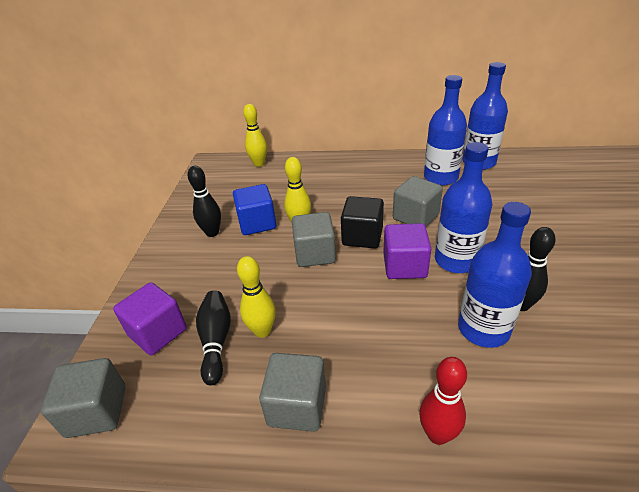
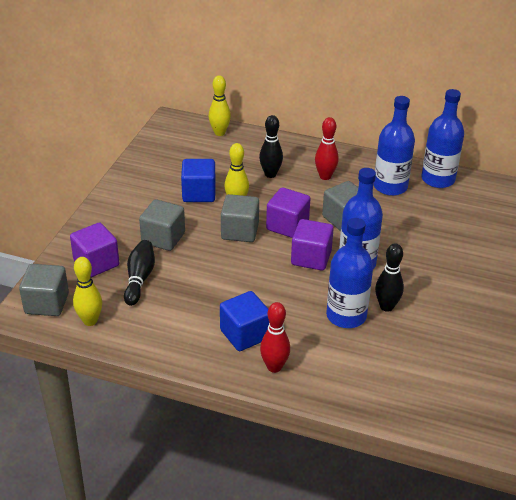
camera: 10 degrees right, 0 degrees up
black bowling pin [188,166,221,237] -> black bowling pin moved to [259,115,283,178]
yellow bowling pin [237,256,276,338] -> yellow bowling pin moved to [73,257,102,326]
grey cube [259,353,326,432] -> grey cube moved to [139,199,185,251]
black cube [341,196,384,249] -> purple cube [266,187,310,238]
none -> blue cube [220,291,269,351]
none -> red bowling pin [315,117,339,180]

